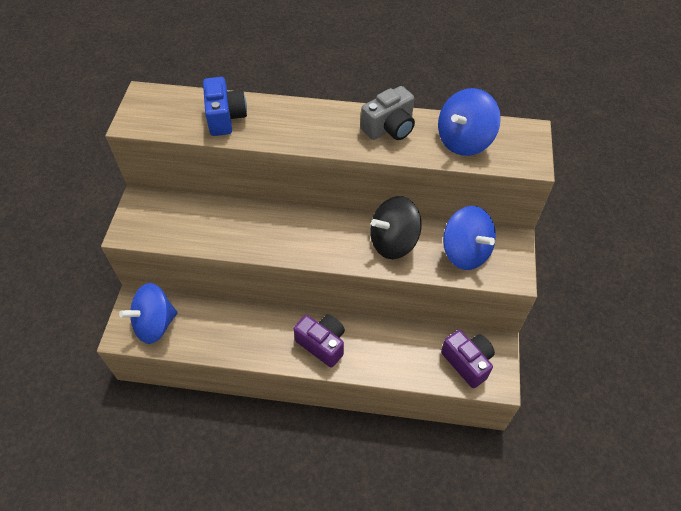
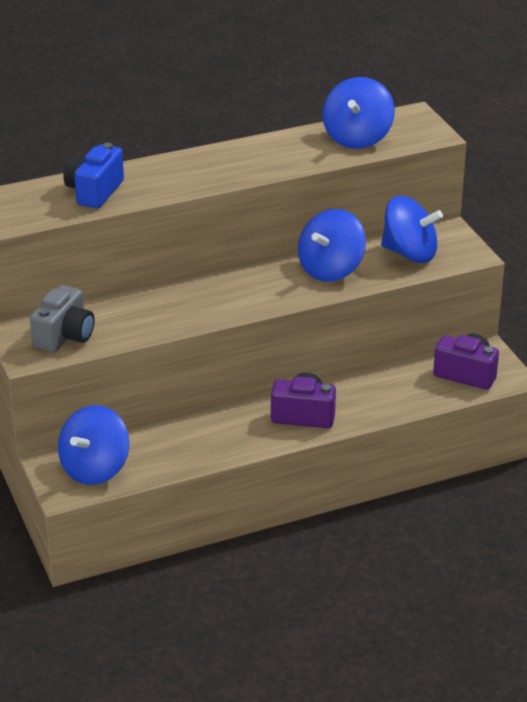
camera: 30 degrees left, 20 degrees down
blue camera [203,77,247,136] -> blue camera turned 120 degrees counterclockwise [63,143,124,208]
grey camera [361,86,415,140] -> grey camera moved to [30,285,95,353]
black spinning top [370,196,422,259] -> blue spinning top [298,209,366,282]

